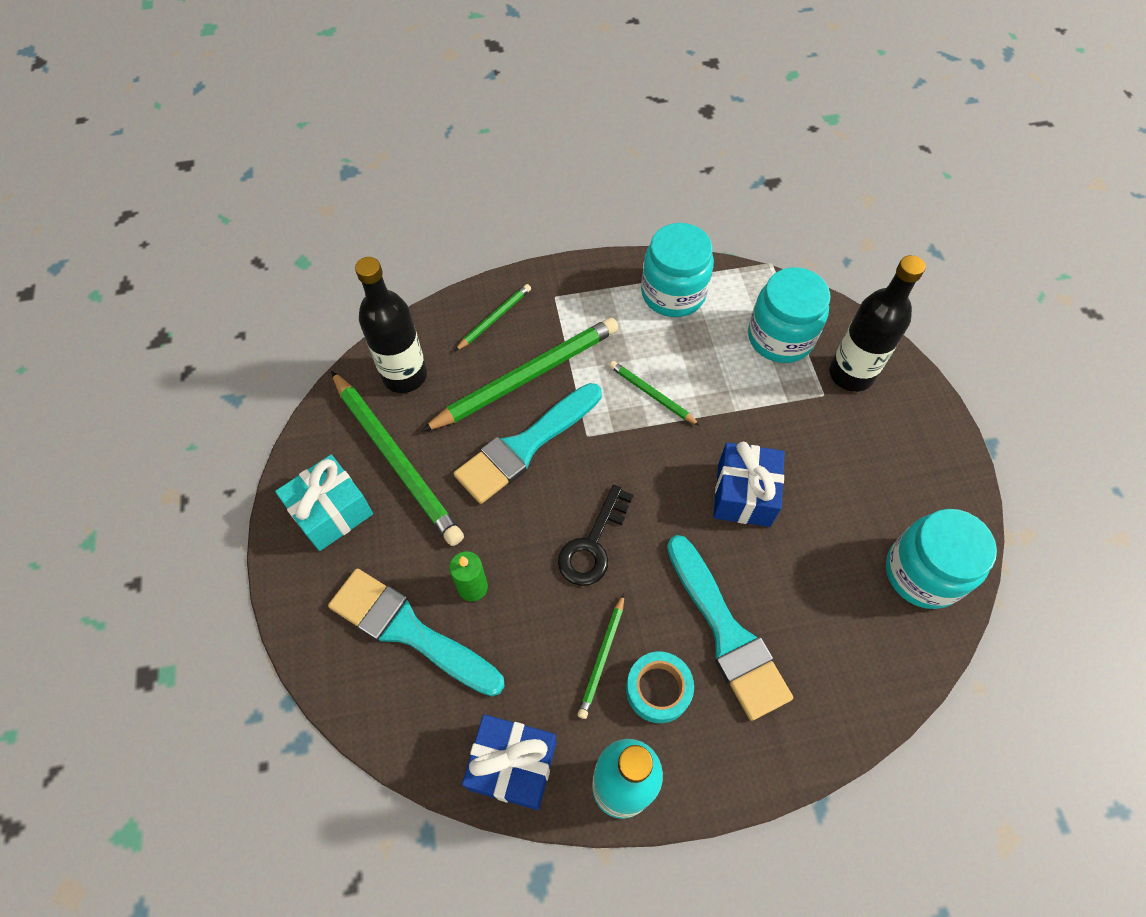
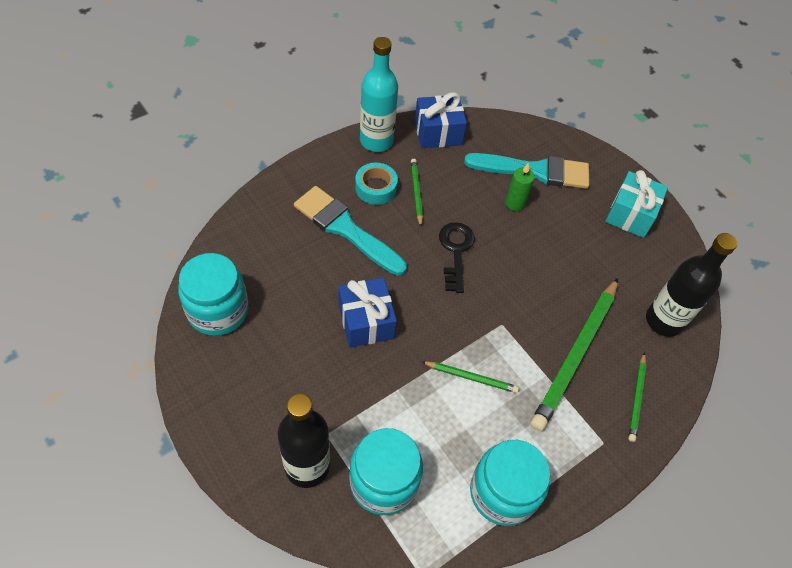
camera: 150 degrees right, 5 degrees down
green pencil [331,371,464,546] -> none
turquoise brush [454,383,602,504] -> none

